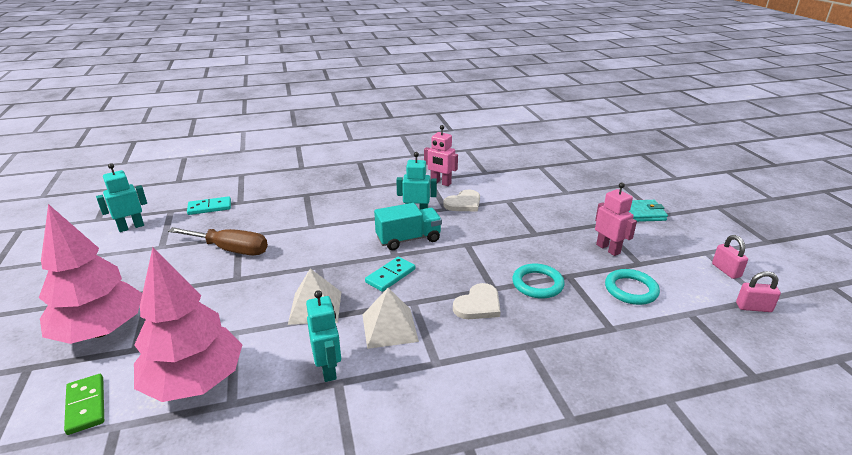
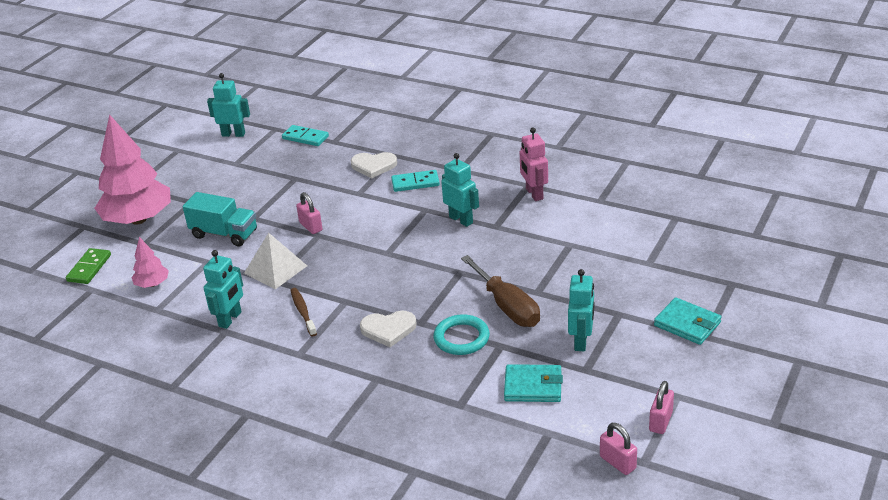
camera: 45 degrees right, 5 degrees up
pink tree [134,247,242,402] -> pink tree [131,237,169,288], size x0.45
brown screwdriver [168,227,268,255] -> brown screwdriver moved to [461,255,540,327]
white pyramid [363,288,419,349] -> brown toothbrush [290,288,317,337]
turquoise domino [365,257,415,292] -> turquoise domino moved to [391,170,440,192]
turquoise truck [374,203,442,250] -> turquoise truck moved to [183,192,257,246]
white heart [443,190,480,211] -> white heart moved to [351,152,397,179]
pink robot [595,182,637,256] -> turquoise robot [568,269,594,351]
turquoise ring [605,269,660,305] -> turquoise wallet [504,364,563,402]
none -> pink padlock [296,192,323,234]

